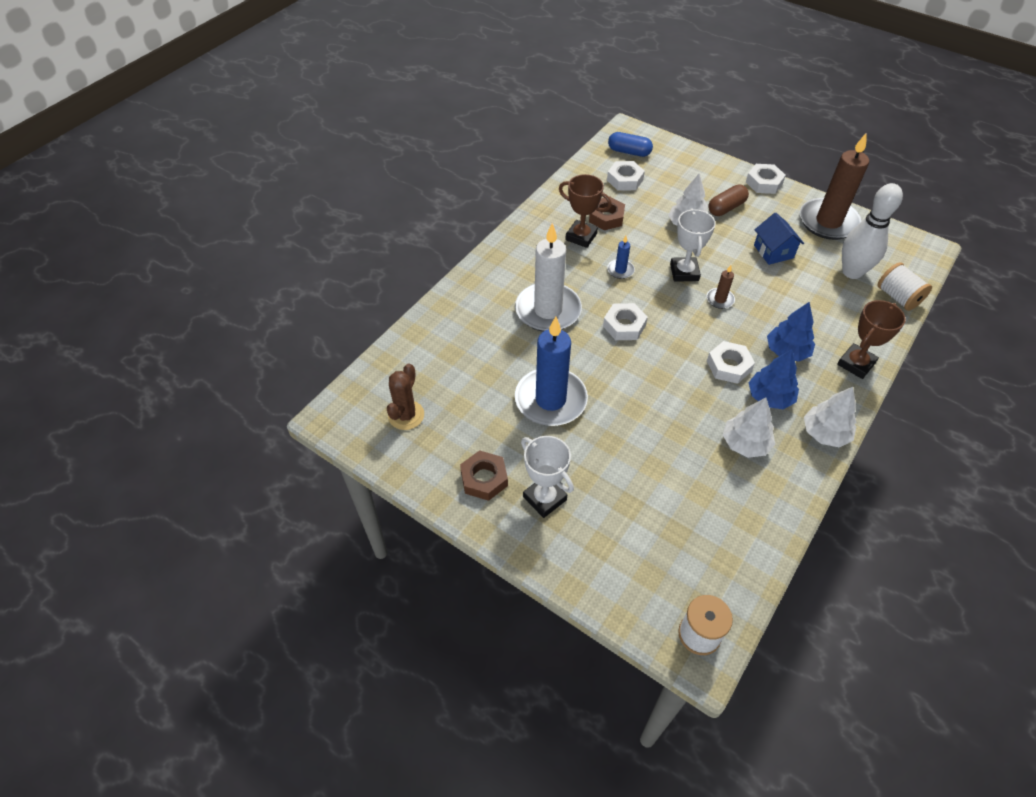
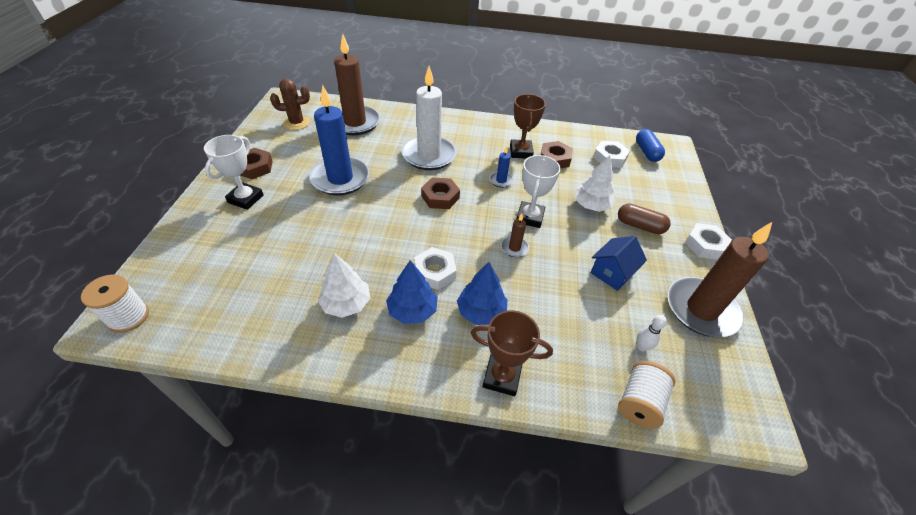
camera: 60 degrees right, 5 degrees down
white nut [603,303,648,340] -> brown nut [421,177,460,209]
white trophy [670,208,716,282] -> white trophy turned 45 degrees counterclockwise [517,155,561,228]
white tree [804,387,856,447] -> none
white bowling pin [842,183,903,279] -> white bowling pin [637,315,667,352], size x0.42
none -> brown candle [334,34,380,135]

